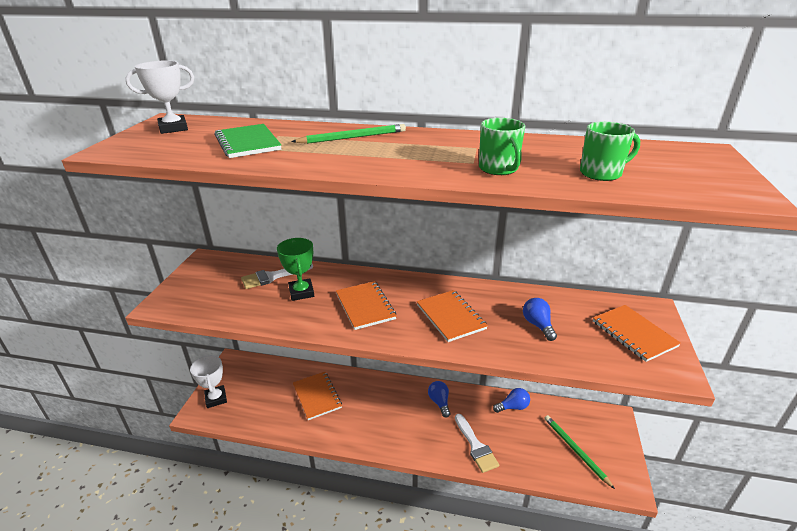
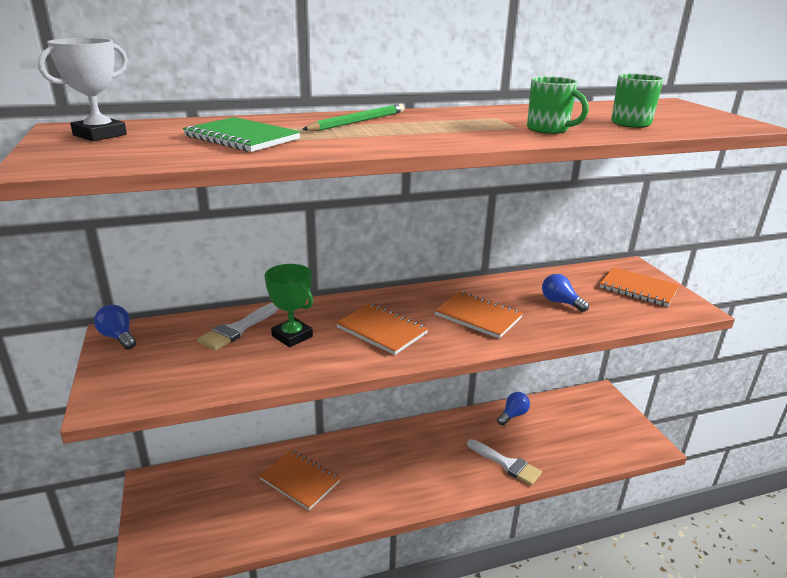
camera: 30 degrees left, 5 degrees down
white trophy [190,355,227,408] -> none
blue light bulb [428,381,450,418] -> blue light bulb moved to [94,305,136,350]
green pencil [544,415,615,489] -> none

